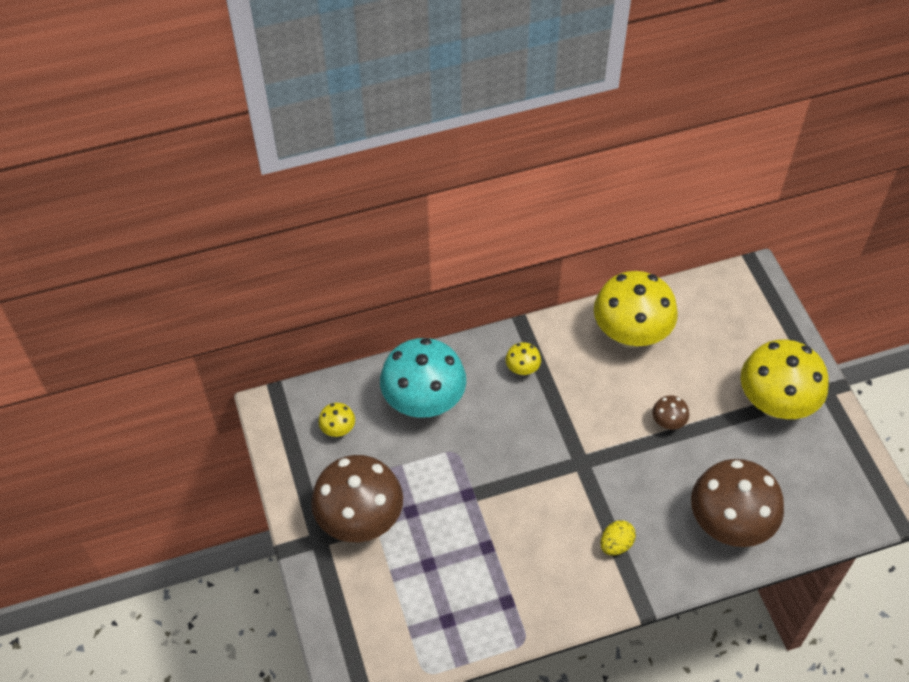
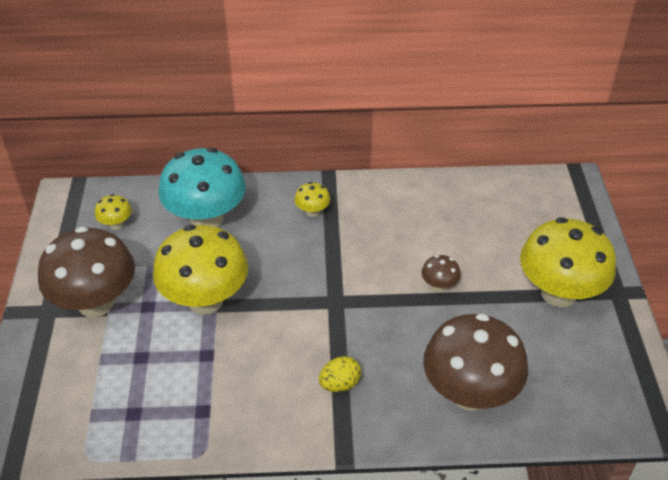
camera: 15 degrees right, 10 degrees down
yellow mushroom [594,271,678,348] -> yellow mushroom moved to [153,225,248,315]

